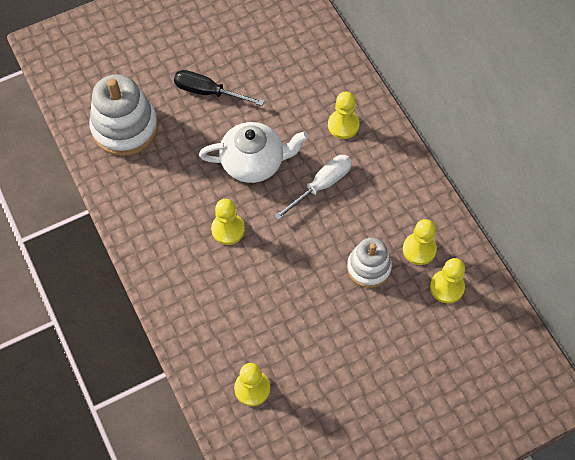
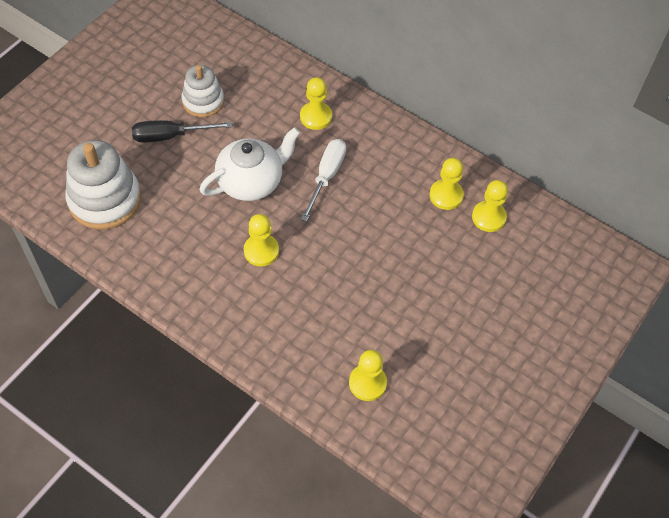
camera: 30 degrees left, 5 degrees down
white stacking toy [347,238,392,288] -> white stacking toy moved to [182,65,224,117]

